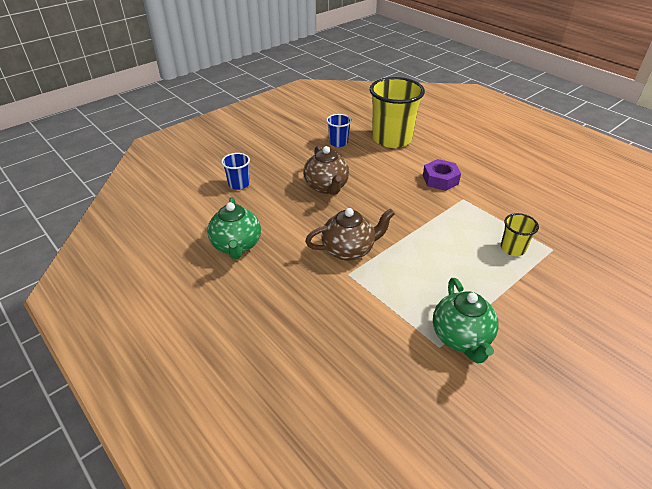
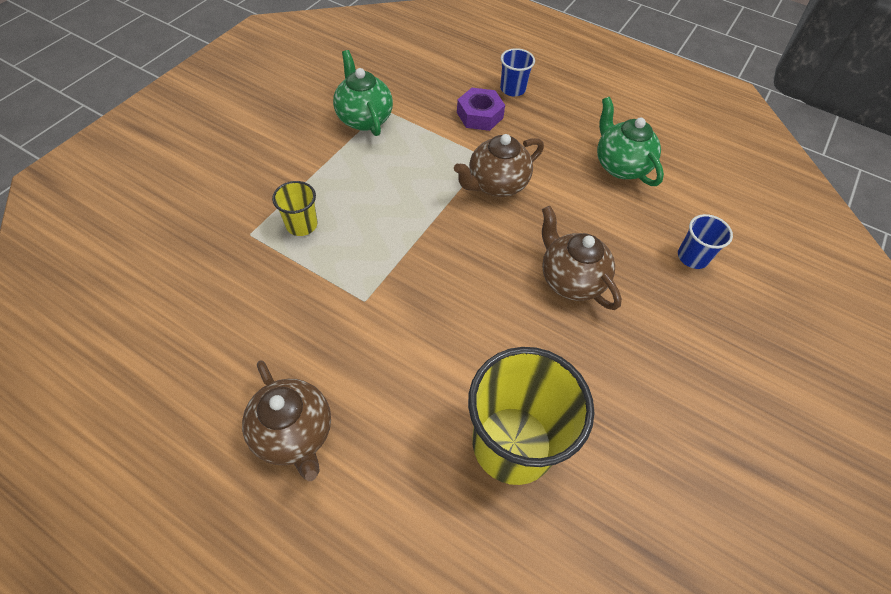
camera: 160 degrees right, 15 degrees up
blue cup [326,114,352,147] -> blue cup moved to [500,48,535,96]
purple nut [423,159,461,191] -> purple nut moved to [457,88,505,131]
none -> brown teapot [242,360,331,481]

